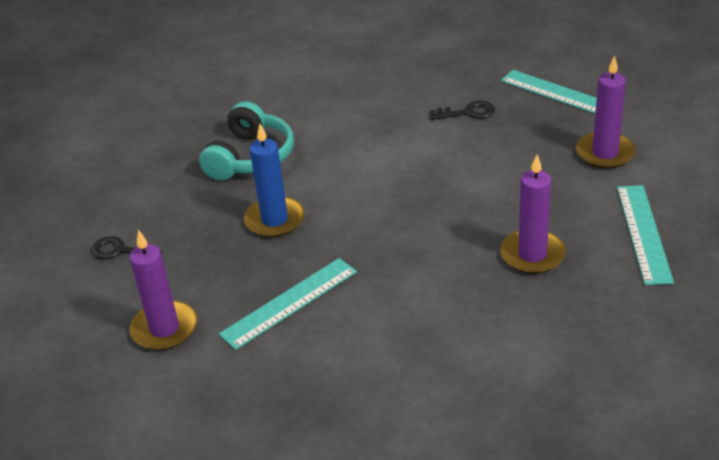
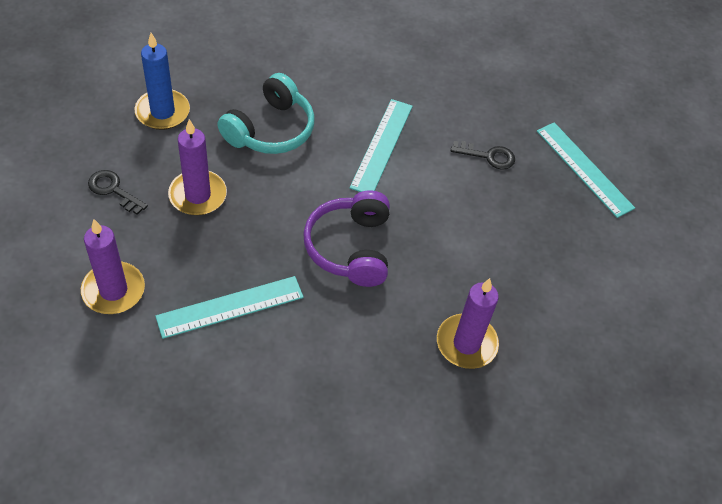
camera: 10 degrees right, 15 degrees up
blue candle [244,124,305,238] -> blue candle moved to [134,33,190,130]
purple candle [576,55,636,169] -> purple candle moved to [168,119,227,215]
turquoise ruler [617,185,674,285] -> turquoise ruler moved to [350,99,413,192]
none -> purple headphones [303,190,390,287]

